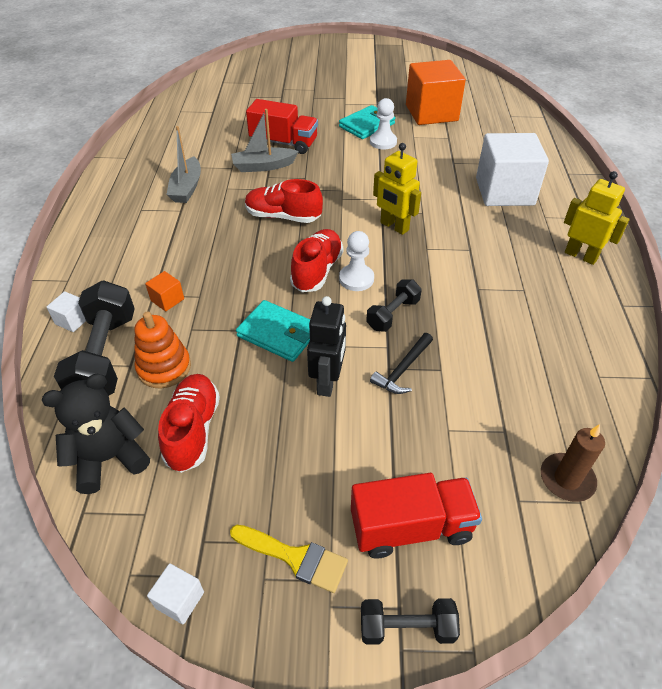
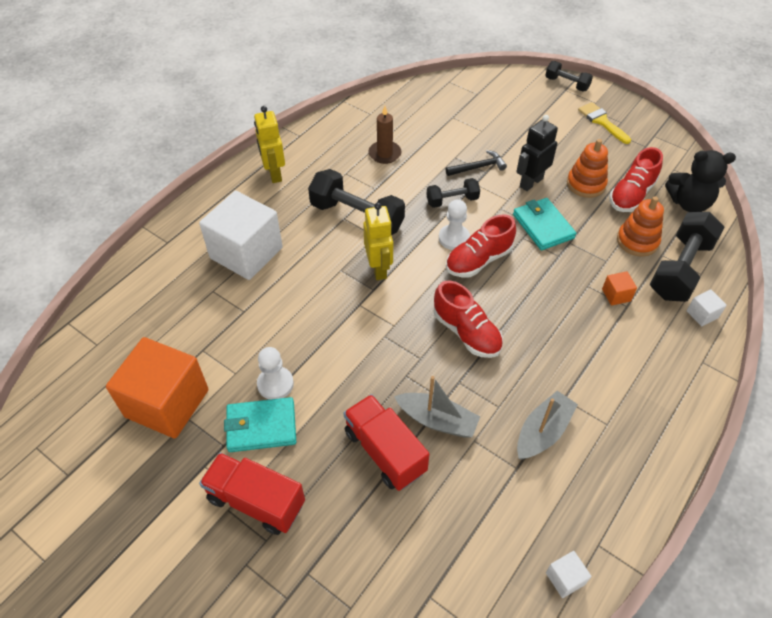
camera: 145 degrees left, 5 degrees up
white cube [147,563,204,624] -> white cube moved to [546,551,592,598]
red truck [351,473,482,559] -> red truck moved to [199,453,305,535]
brown candle [541,424,605,502] -> brown candle moved to [368,106,401,164]
none -> black dumbbell [308,169,405,235]
none -> orange stacking toy [567,139,608,198]

